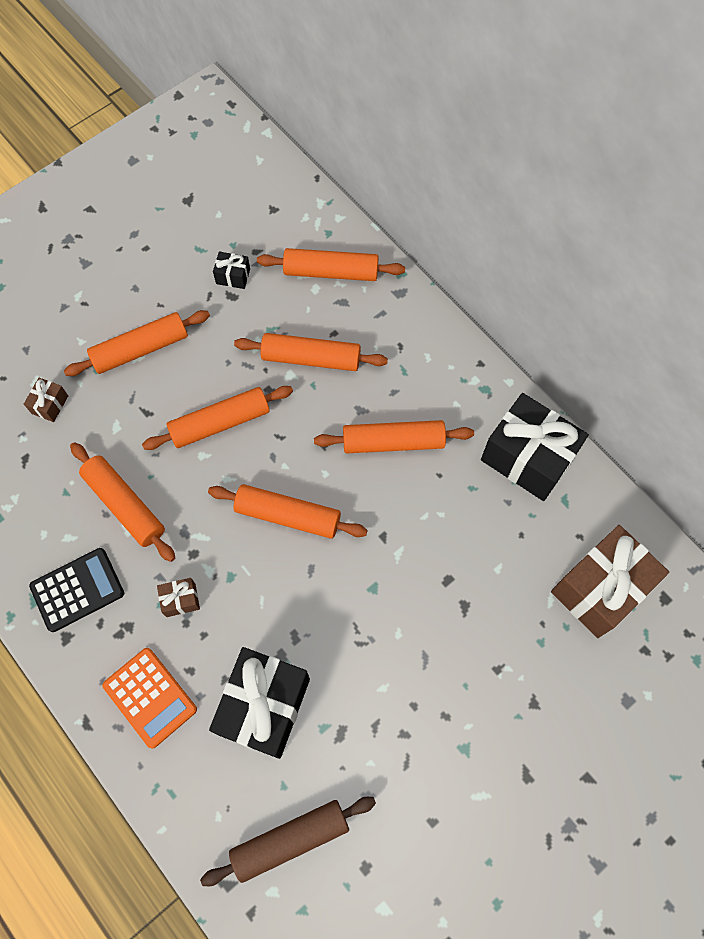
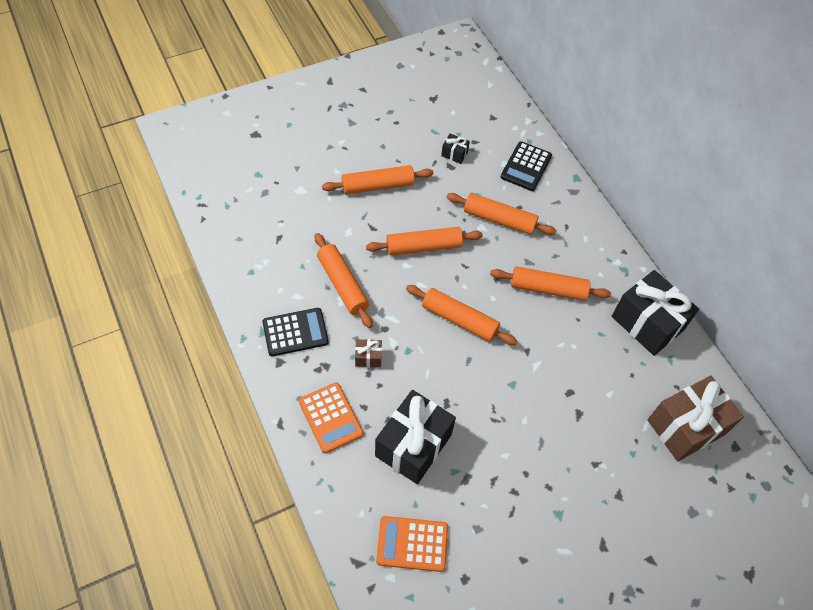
camera: 10 degrees right, 10 degrees down
brown gift [24,378,68,422] -> none
brown rolling pin [200,797,376,886] -> orange calculator [376,516,448,572]
orange rolling pin [257,248,405,281] -> black calculator [501,141,552,191]

